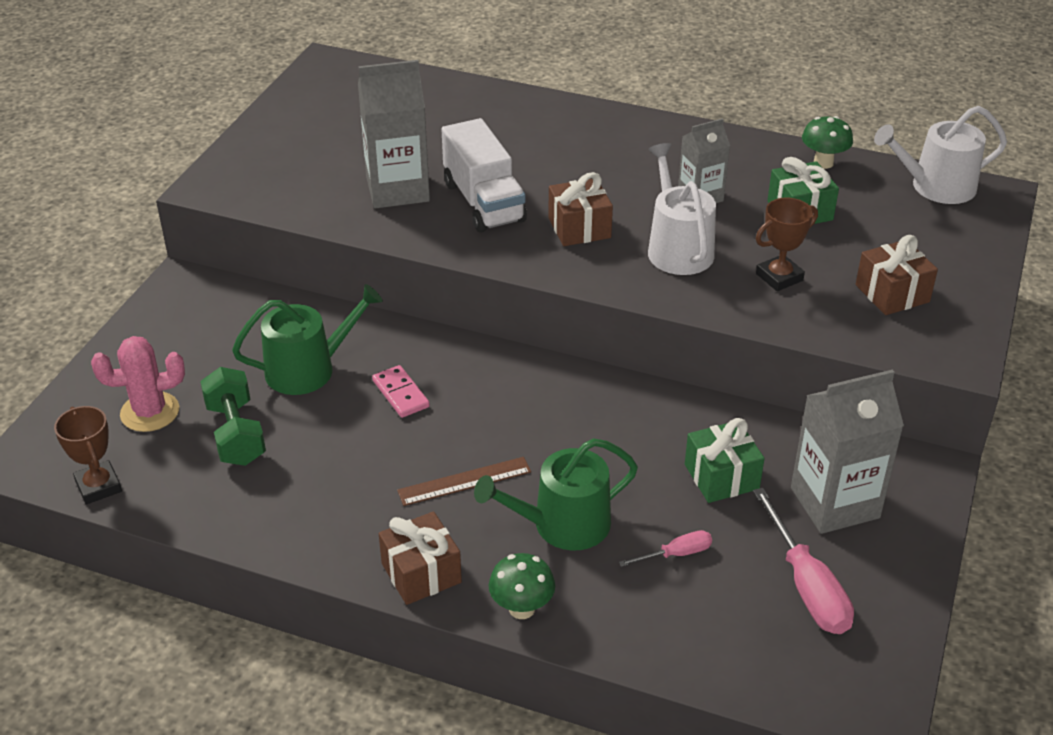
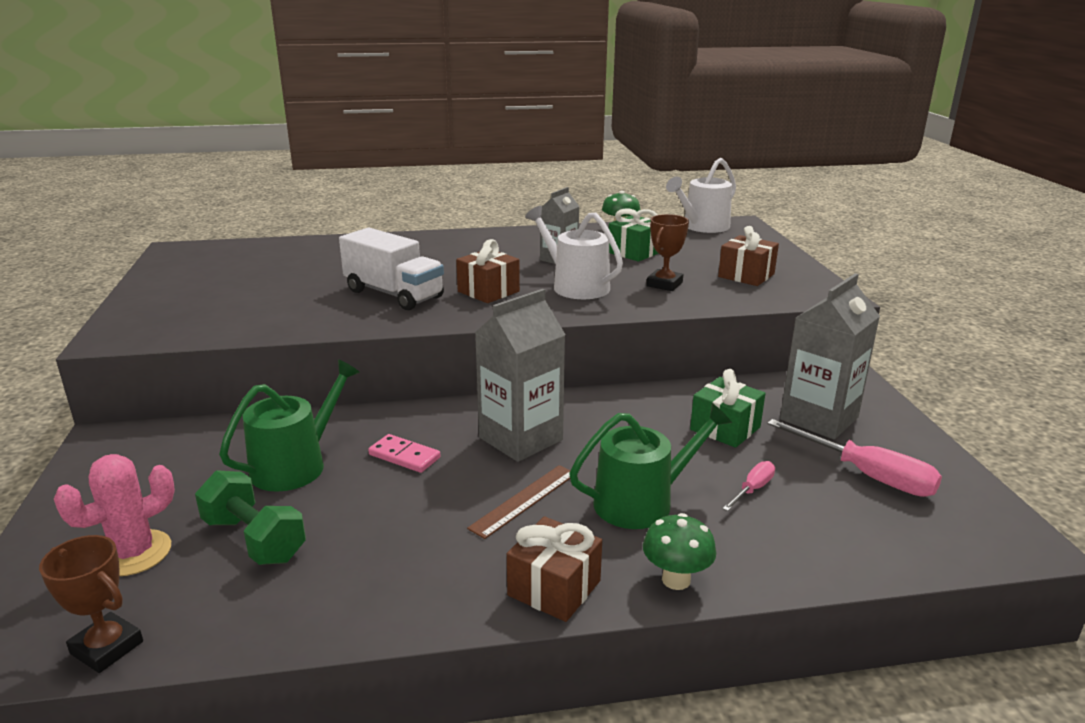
camera: 30 degrees left, 15 degrees down
grey carton [358,60,430,209] -> grey carton moved to [475,289,566,462]
green watering can [474,438,638,551] -> green watering can turned 150 degrees counterclockwise [569,403,732,529]

